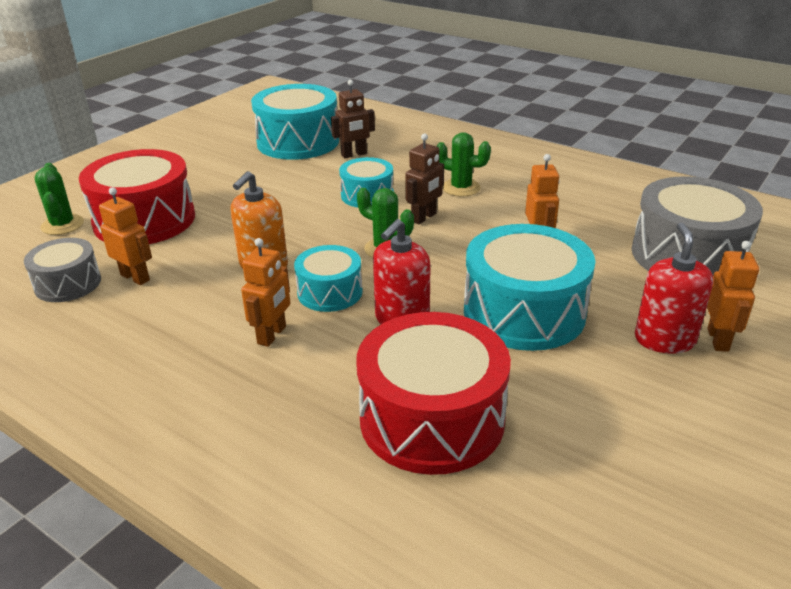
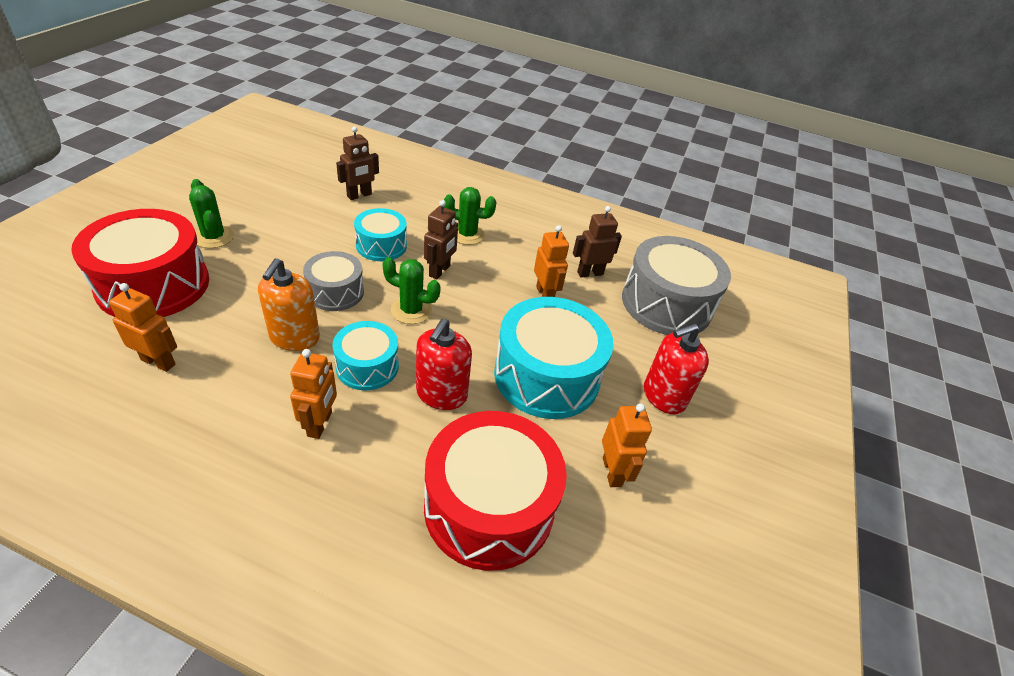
camera: 20 degrees left, 10 degrees up
grey drum [24,238,101,302] -> grey drum moved to [303,251,364,311]
green cactus [35,163,84,235] -> green cactus moved to [189,179,234,248]
turquoise drum [251,84,339,160] -> none
red soap dispenser [635,223,714,354] -> red soap dispenser turned 105 degrees counterclockwise [644,323,709,414]
orange robot [707,241,759,352] -> orange robot moved to [602,403,652,487]
none -> brown robot [573,206,622,277]

